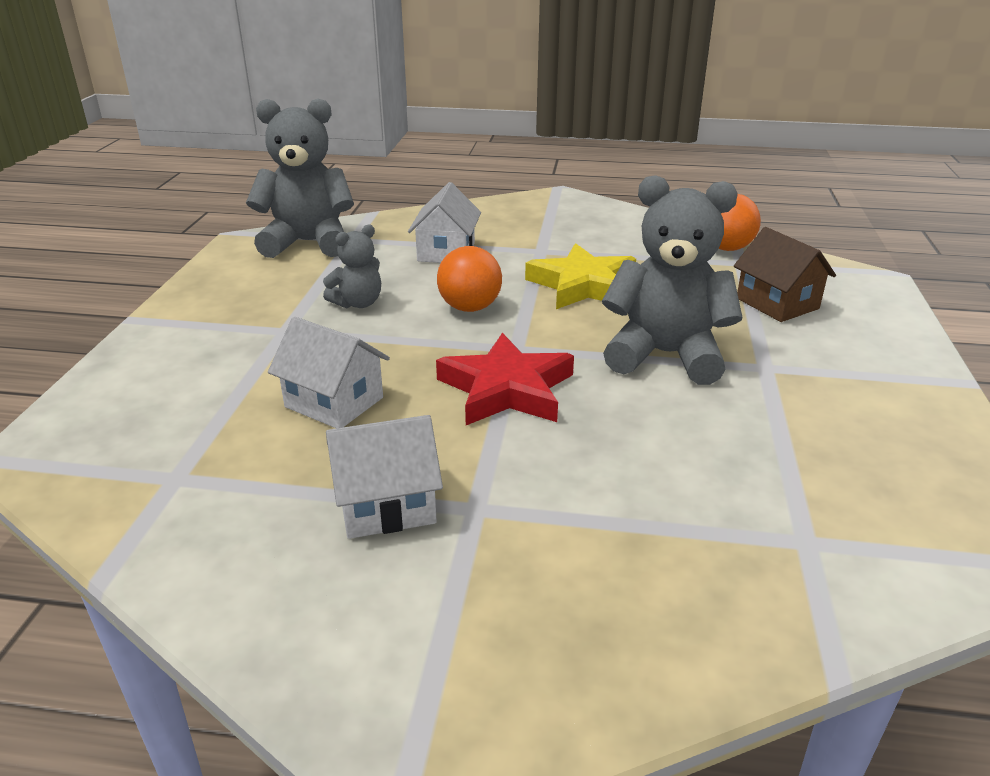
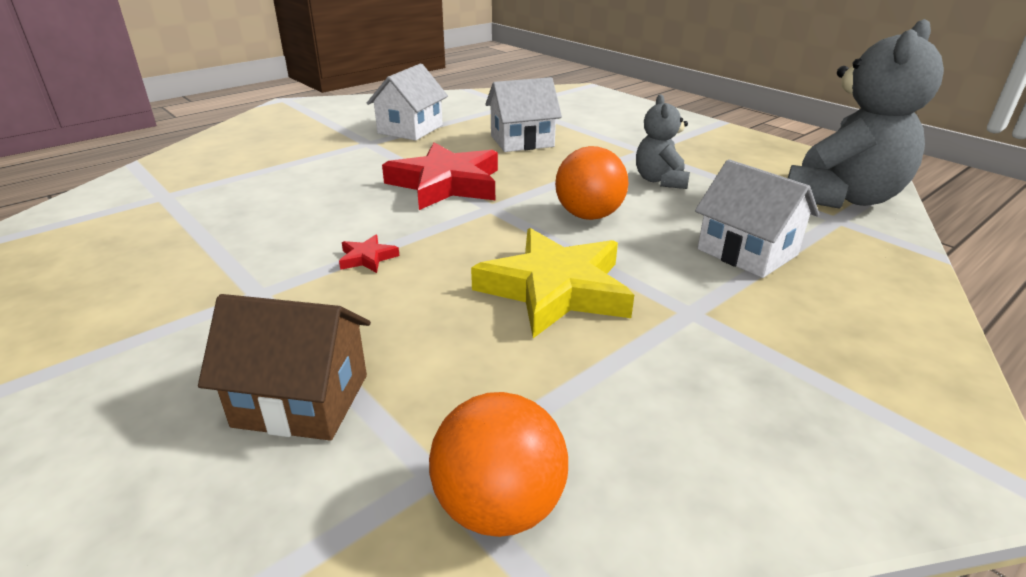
camera: 130 degrees right, 0 degrees up
grey teddy bear [602,175,743,385] -> red star [339,235,399,273]

